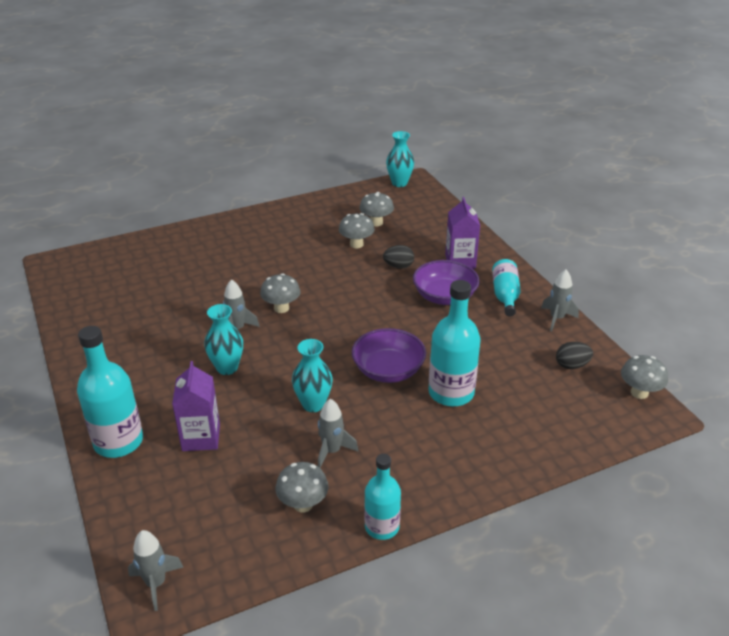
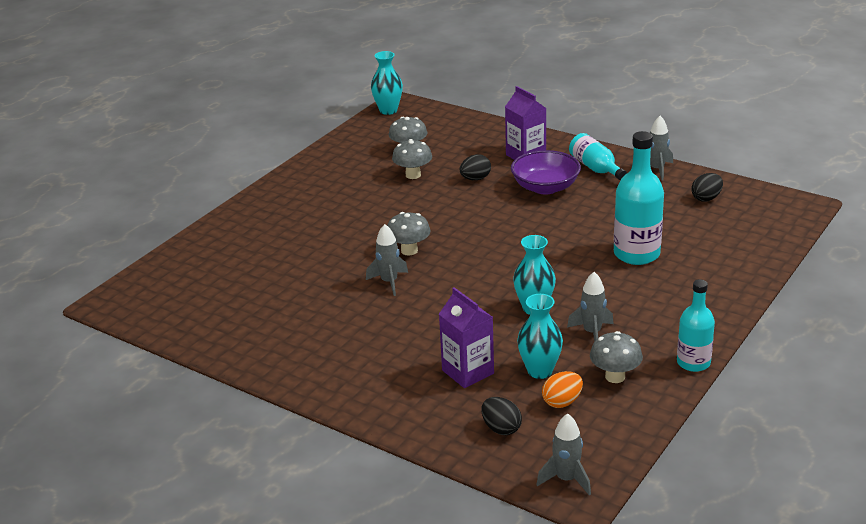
camera: 30 degrees left, 5 degrees down
turquoise bottle [77,326,143,458] -> none
turquoise vase [204,304,243,375] -> turquoise vase moved to [517,294,563,379]
purple bowl [352,328,426,383] -> none
grey mushroom [621,355,668,399] -> none
none -> black egg [481,397,522,435]
none -> orange egg [542,371,583,408]

